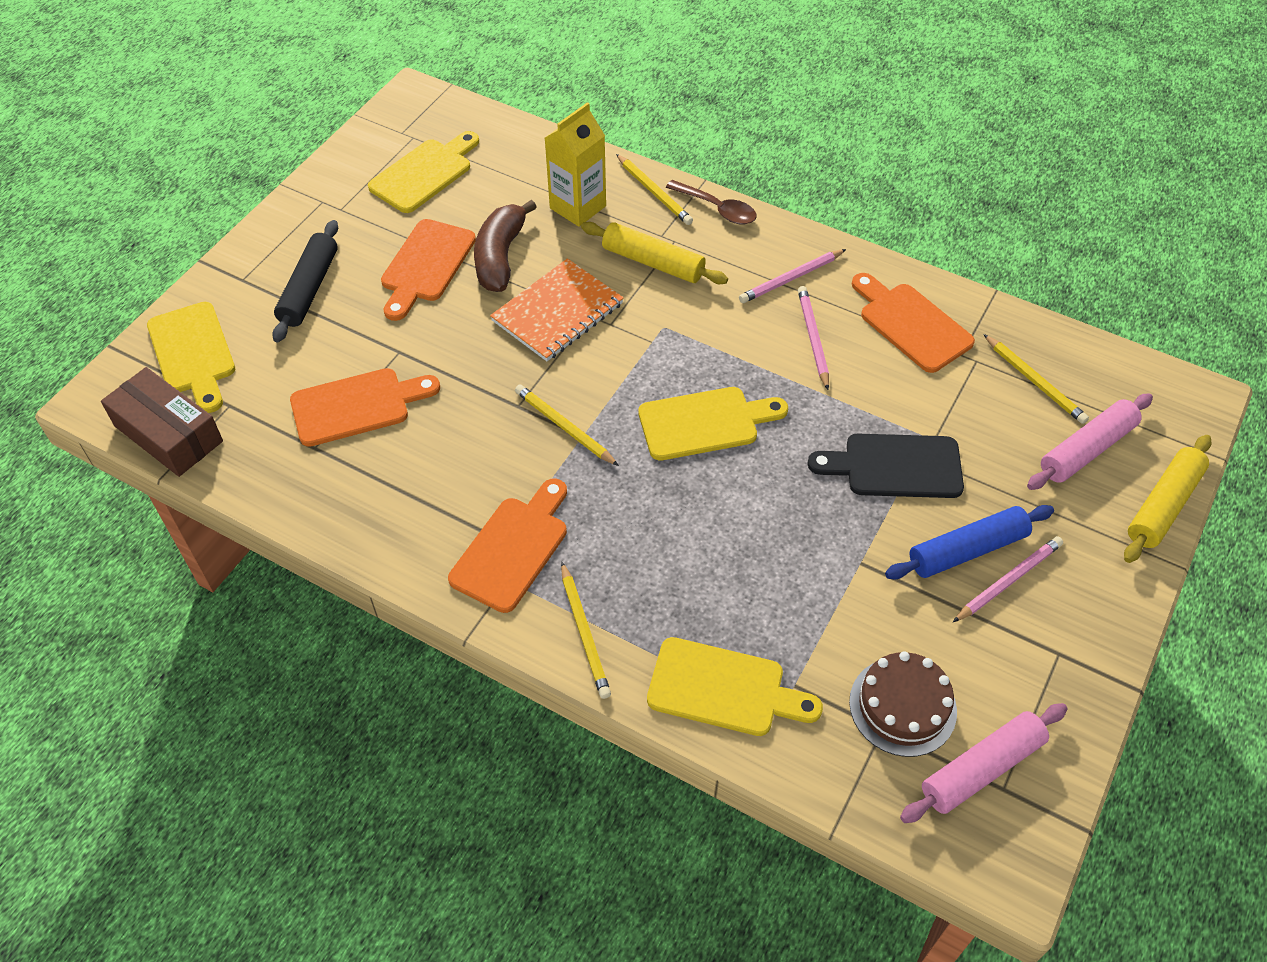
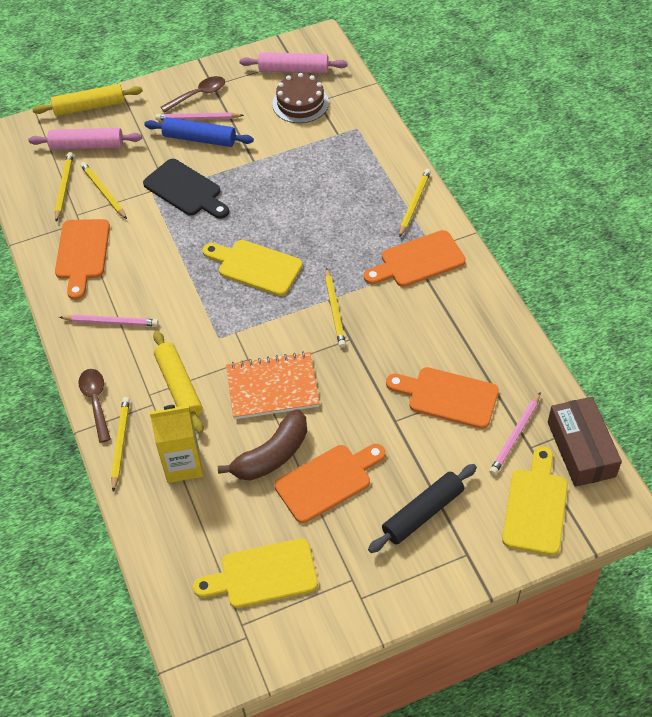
camera: 140 degrees left, 0 degrees up
yellow cutting board [647,637,823,736] -> none
pink pencil [798,286,829,390] -> pink pencil moved to [489,392,541,475]
none -> yellow pencil [80,162,127,219]
none -> brown spoon [161,76,225,112]

